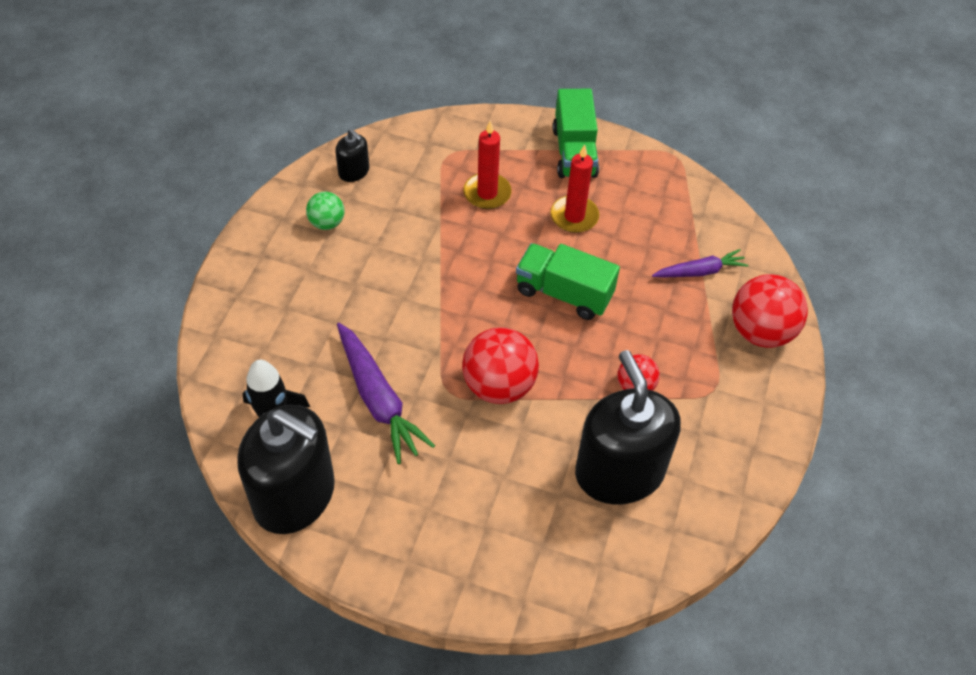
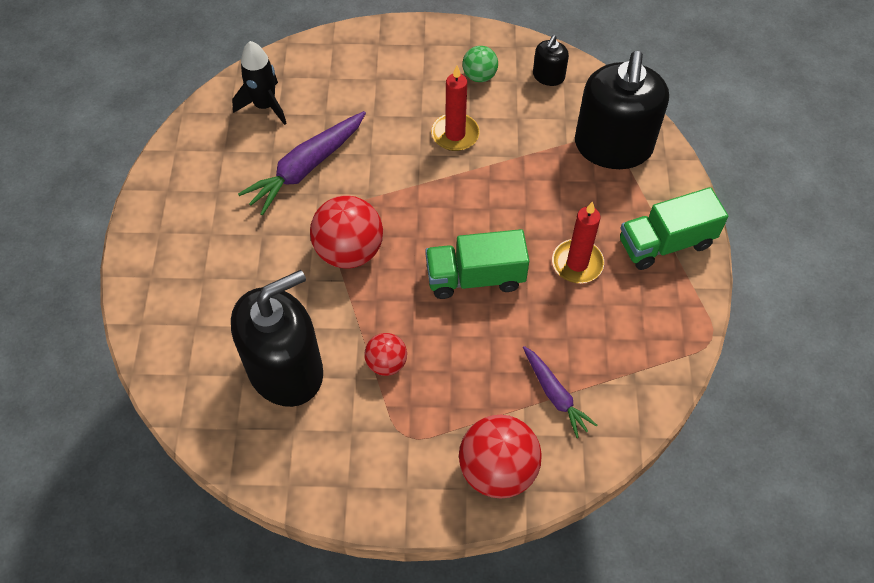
camera: 75 degrees right, 5 degrees up
black soap dispenser [237,405,335,534] -> black soap dispenser moved to [575,51,669,169]
red candle [463,121,512,209] -> red candle moved to [431,65,479,151]
green truck [516,243,620,320] -> green truck turned 105 degrees counterclockwise [425,229,529,299]

